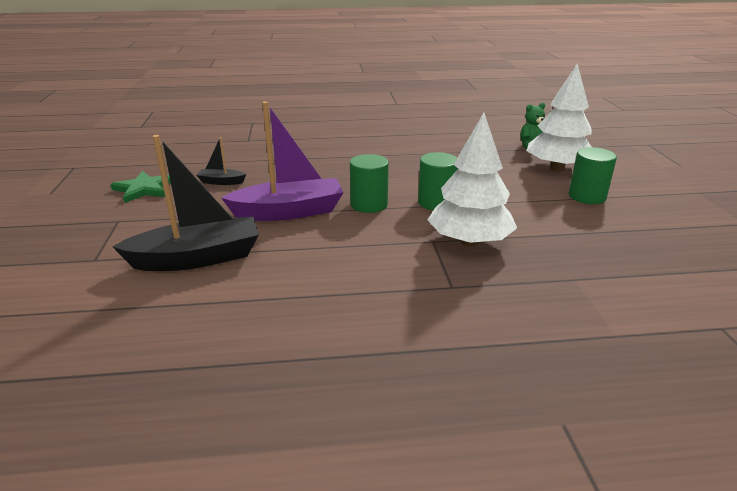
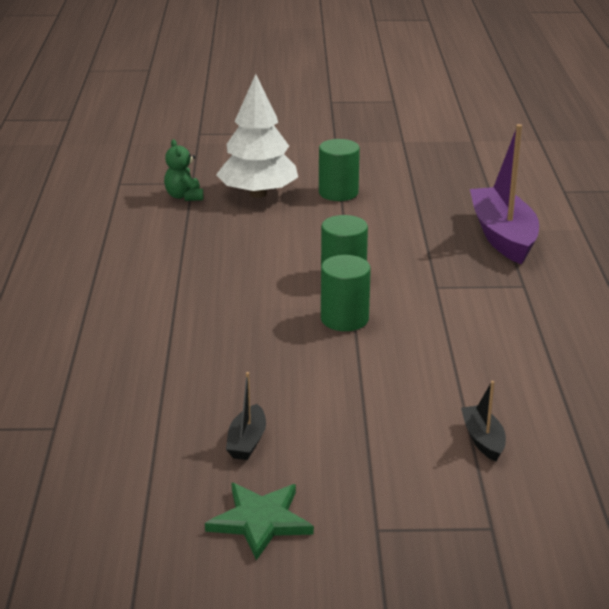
camera: 85 degrees left, 0 degrees up
black boat [113,135,259,271] -> black boat [461,381,506,462], size x0.47
purple boat [221,102,344,221] -> purple boat moved to [470,124,539,264]
white tree [428,112,517,246] -> none

